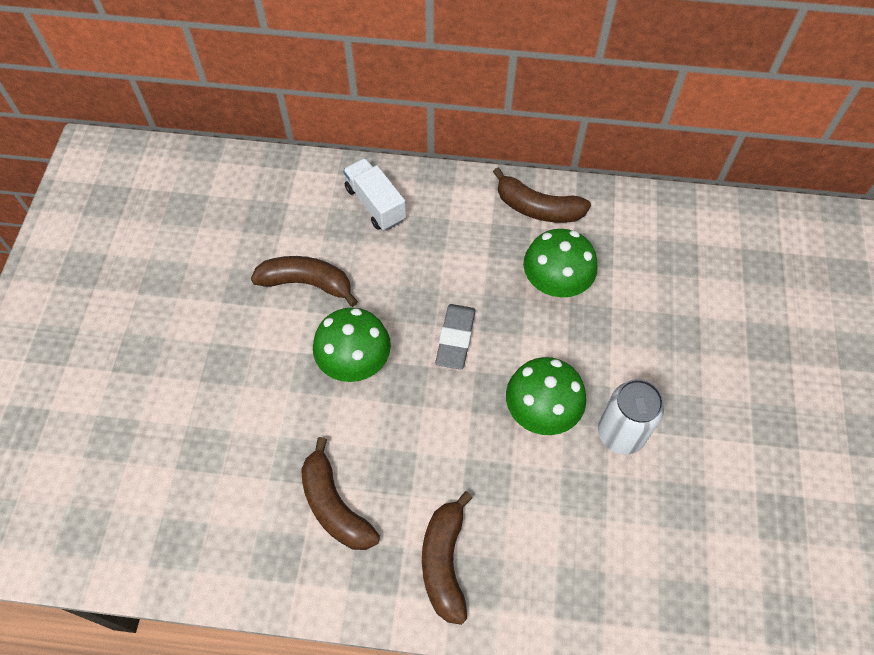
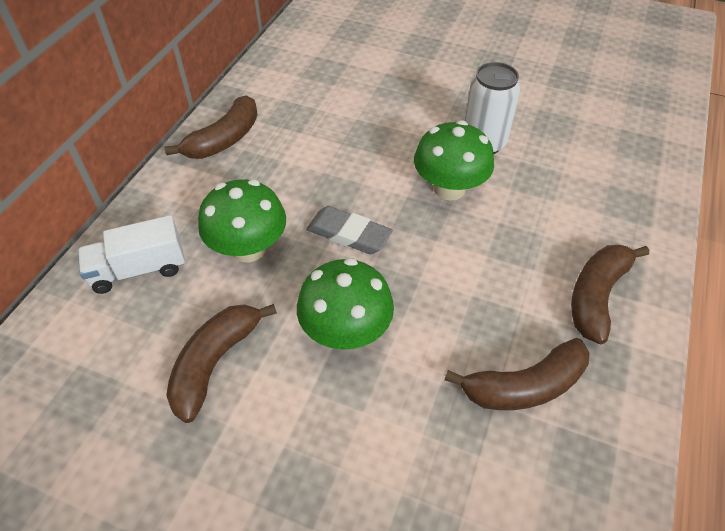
camera: 75 degrees left, 10 degrees down
brown banana [422,491,473,625] -> brown banana turned 105 degrees clockwise [571,245,649,344]
green mushroom [523,229,598,297] -> green mushroom moved to [198,179,286,262]

